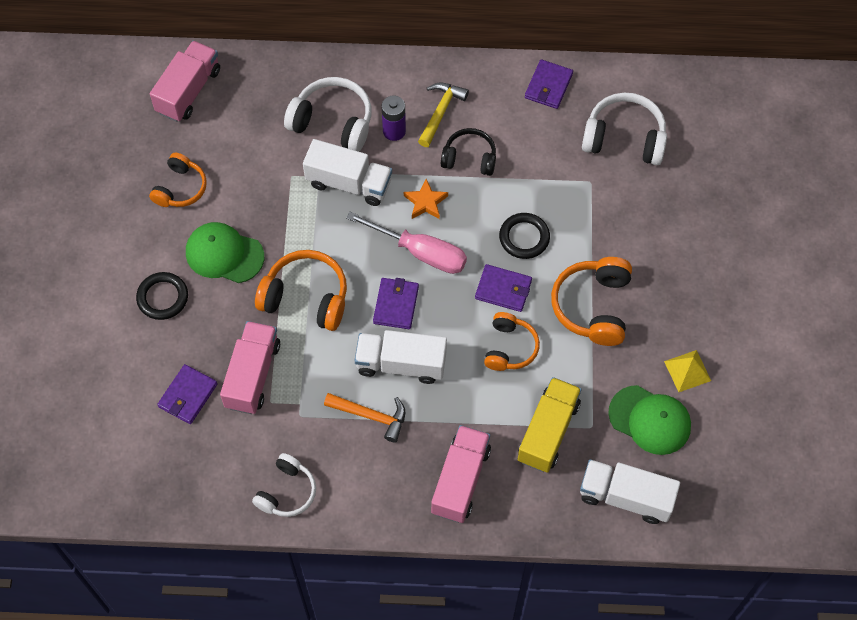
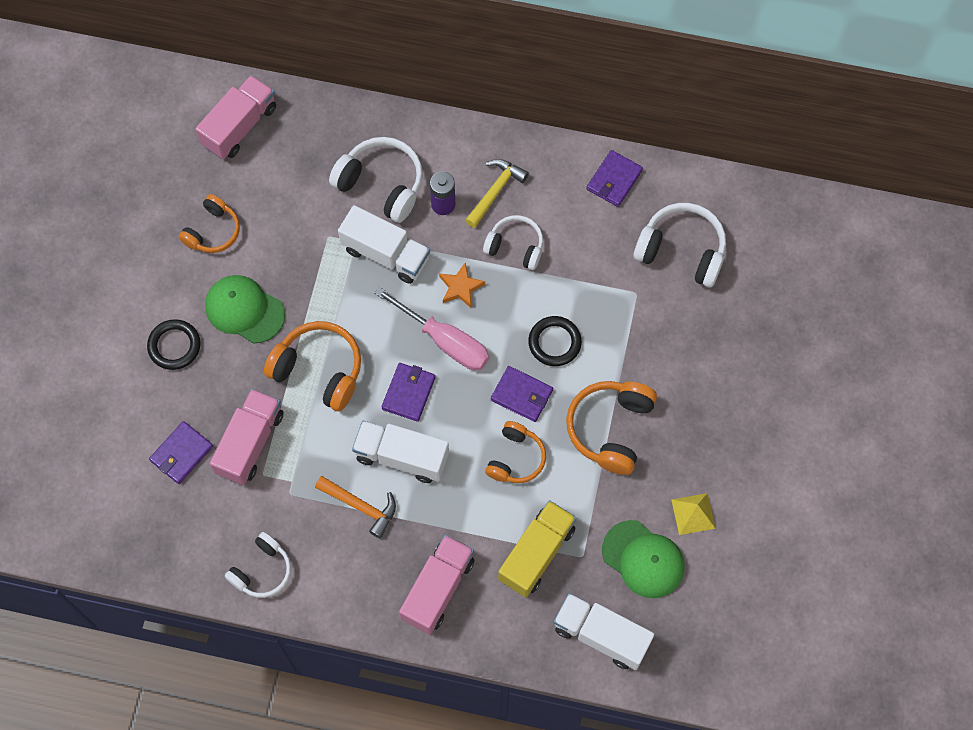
camera: 10 degrees right, 5 degrees up
black headphones [441,128,496,176] -> white headphones [483,215,543,270]

